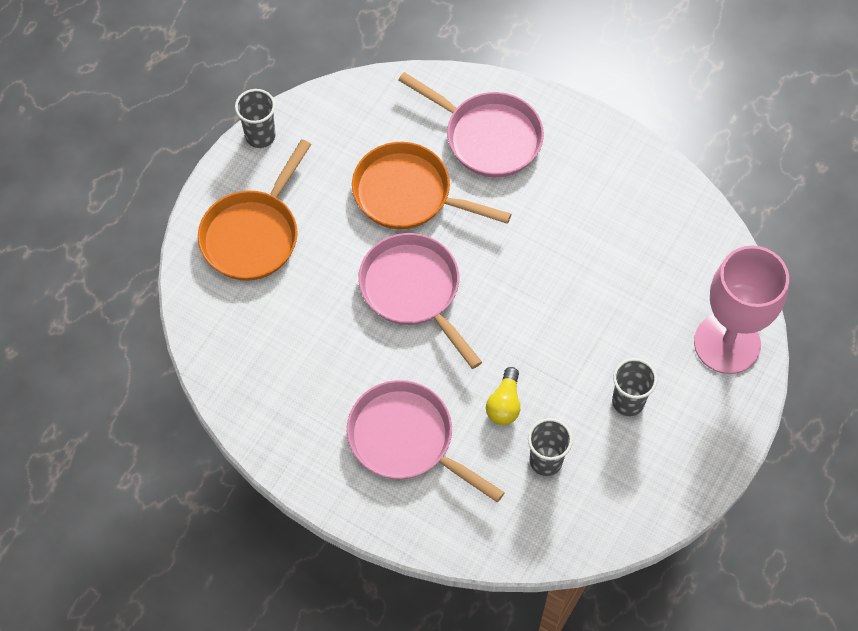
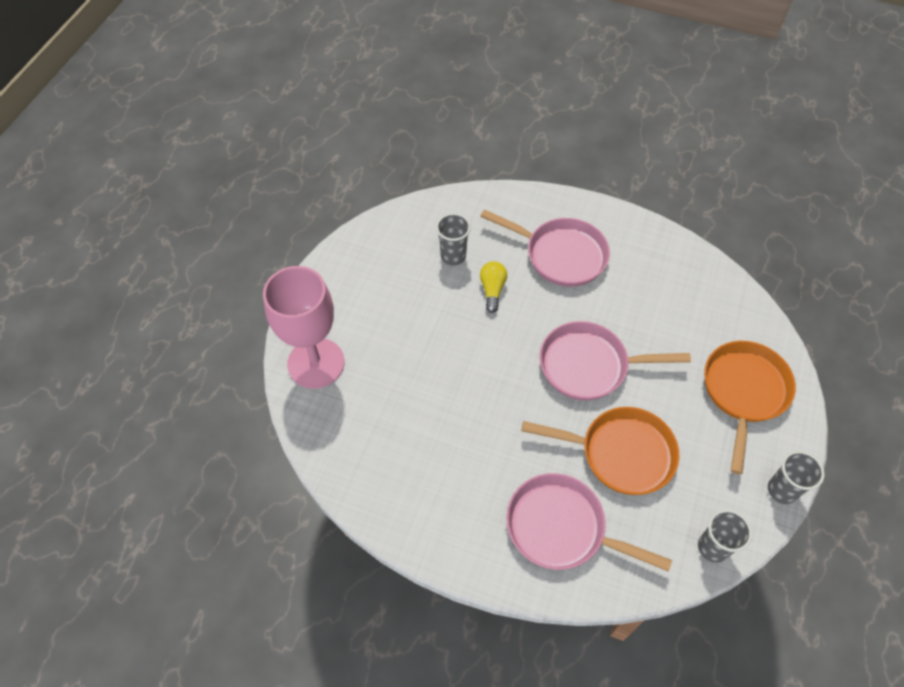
camera: 170 degrees right, 5 degrees down
pink pan [358,233,482,369] -> pink pan turned 135 degrees clockwise [540,321,691,400]
grey cup [612,358,657,416] -> grey cup moved to [698,509,752,563]

